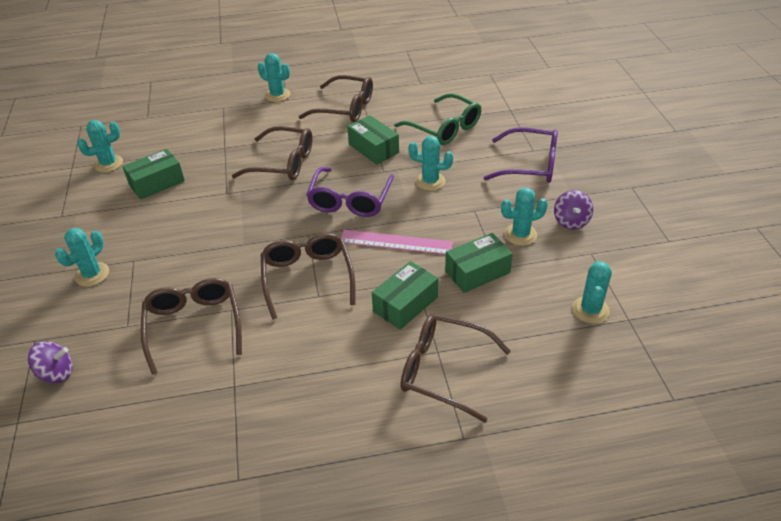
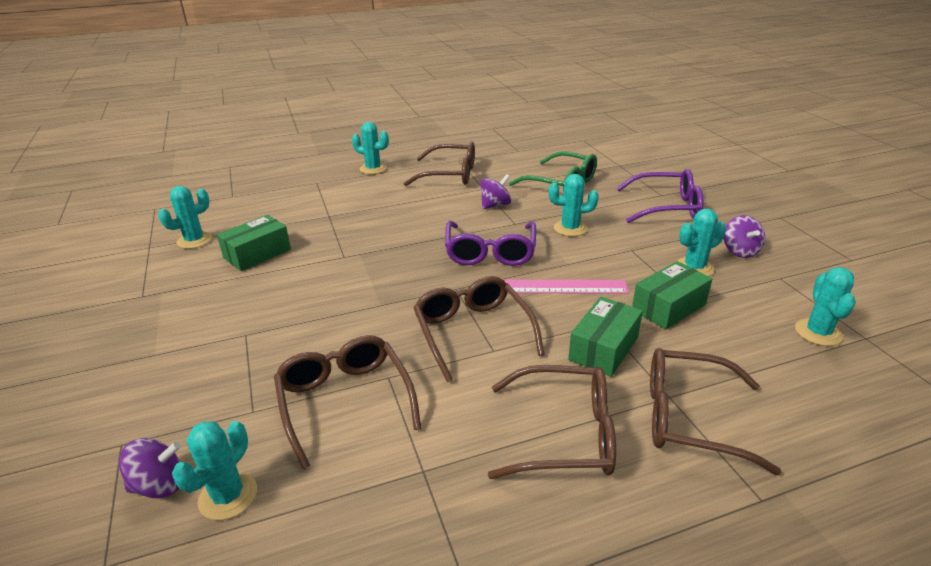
camera: 10 degrees left, 10 degrees down
turquoise cactus [55,228,109,286] -> turquoise cactus moved to [172,421,257,520]
brown glasses [232,126,313,180] -> brown glasses moved to [488,365,616,479]
green box [347,115,399,164] -> purple spinning top [480,174,511,209]

